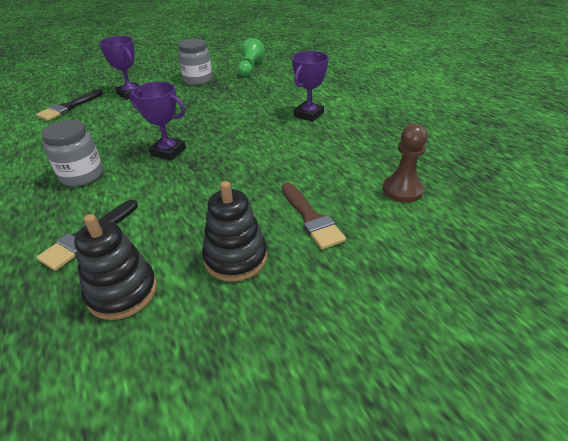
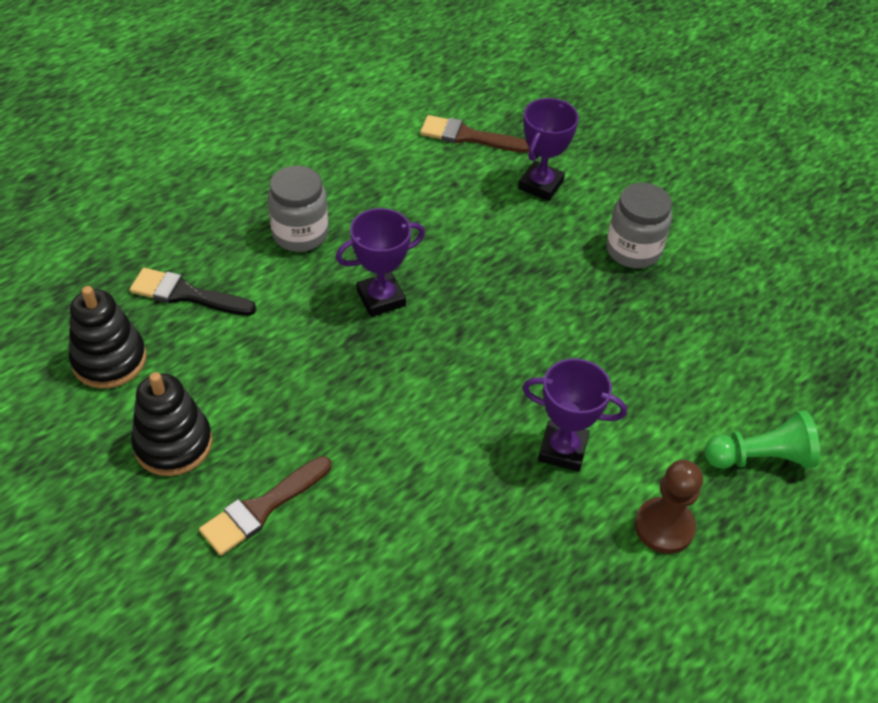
camera: 70 degrees right, 10 degrees up
black brush [36,89,102,121] -> brown brush [420,115,530,153]
purple trophy [129,82,186,160] -> purple trophy turned 60 degrees clockwise [336,208,425,317]
green pawn [238,38,265,76] -> green pawn moved to [705,410,820,469]
brown pawn [382,124,428,203] -> brown pawn moved to [635,460,703,554]

